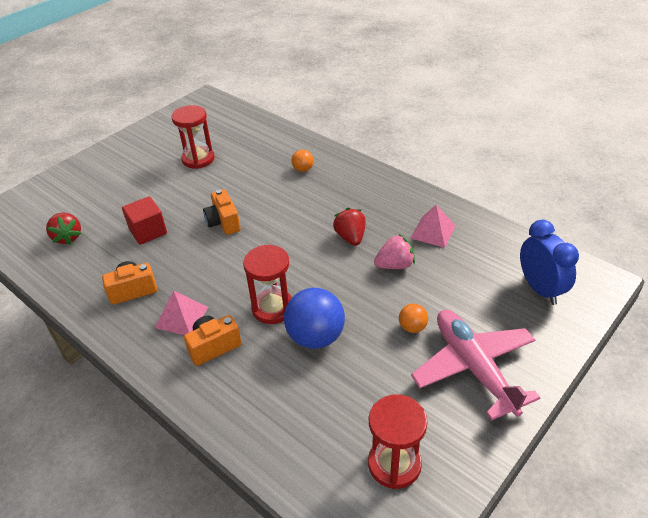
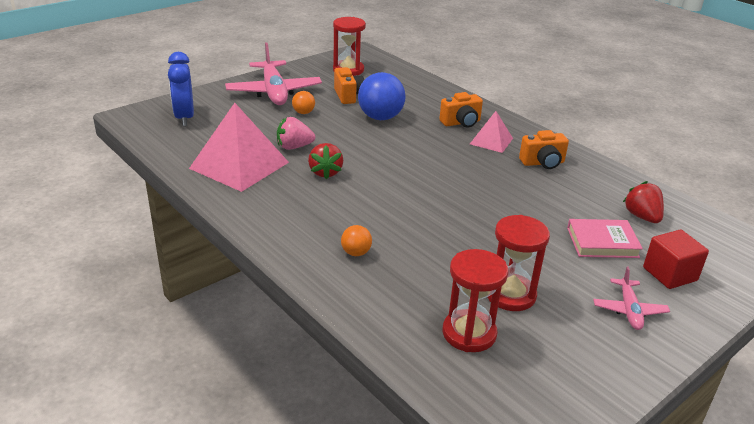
camera: 175 degrees left, 10 degrees down
red cube [122,196,167,245] -> red cube moved to [643,230,709,289]
orange camera [203,189,241,235] -> orange camera moved to [334,67,364,104]
red hourglass [243,244,292,324] -> red hourglass moved to [442,249,509,352]
pink pyramid [411,205,456,248] -> pink pyramid [189,103,289,192], size x1.87
none -> pink book [567,219,643,258]
none -> pink plane [593,266,670,330]

